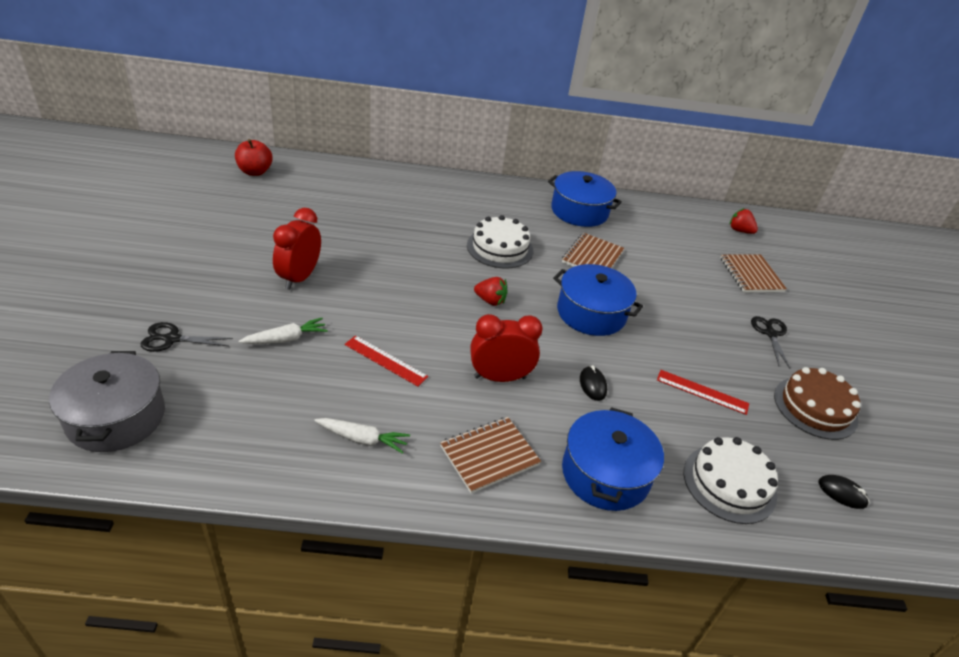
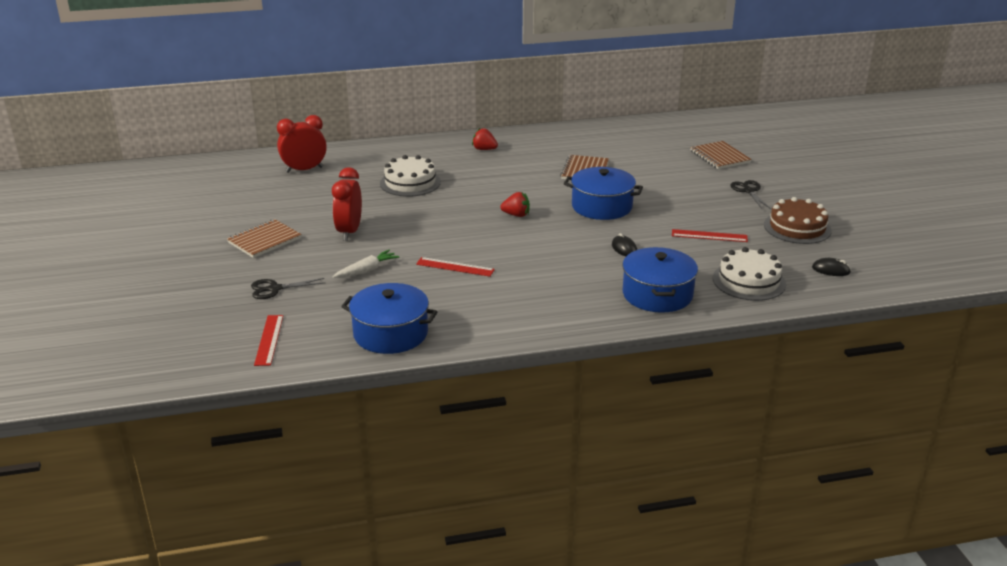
camera: 10 degrees left, 10 degrees down
grey pot [49,351,165,452] -> red ruler [254,315,283,366]
red apple [235,139,273,176] -> none
white carrot [314,418,410,454] -> none
brown notebook [440,417,541,493] -> brown notebook moved to [227,219,302,258]
white cake [467,215,533,268] -> white cake moved to [380,155,441,197]
red clock [470,314,542,382] -> red clock moved to [277,115,327,173]
blue pot [548,171,622,227] -> blue pot moved to [341,283,438,354]
red strawberry [730,208,758,234] -> red strawberry moved to [472,128,498,150]

